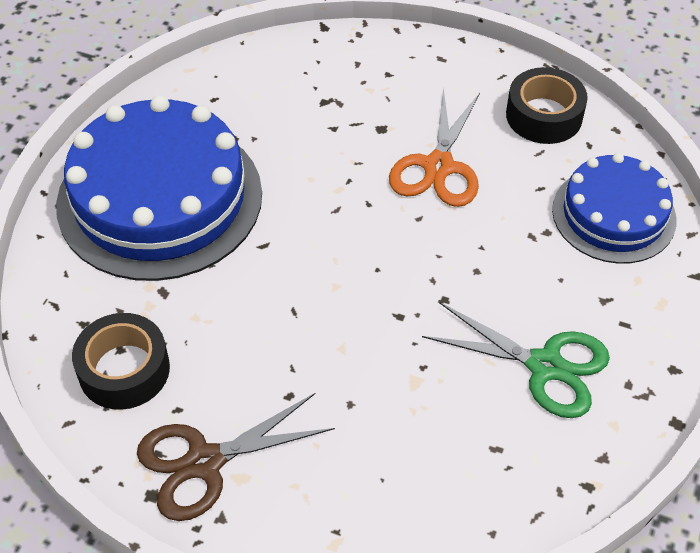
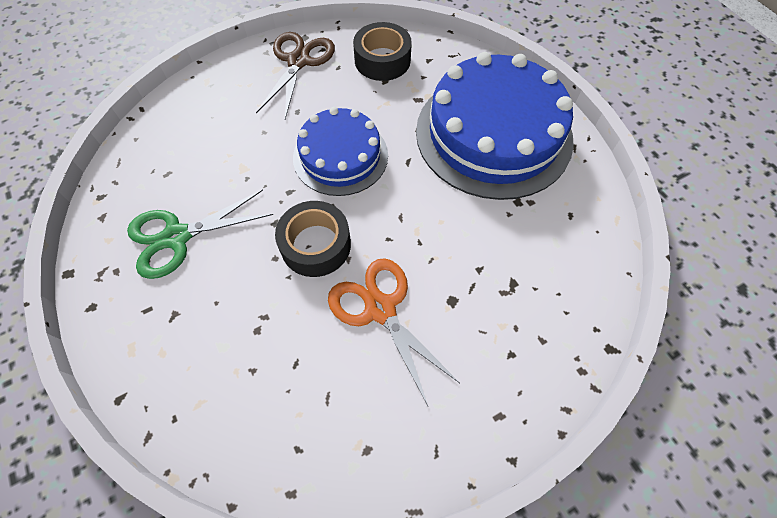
camera: 130 degrees right, 10 degrees up
black tape [506,67,588,144] -> black tape moved to [275,201,351,277]
blue cake [552,153,676,264] -> blue cake moved to [293,107,388,196]

